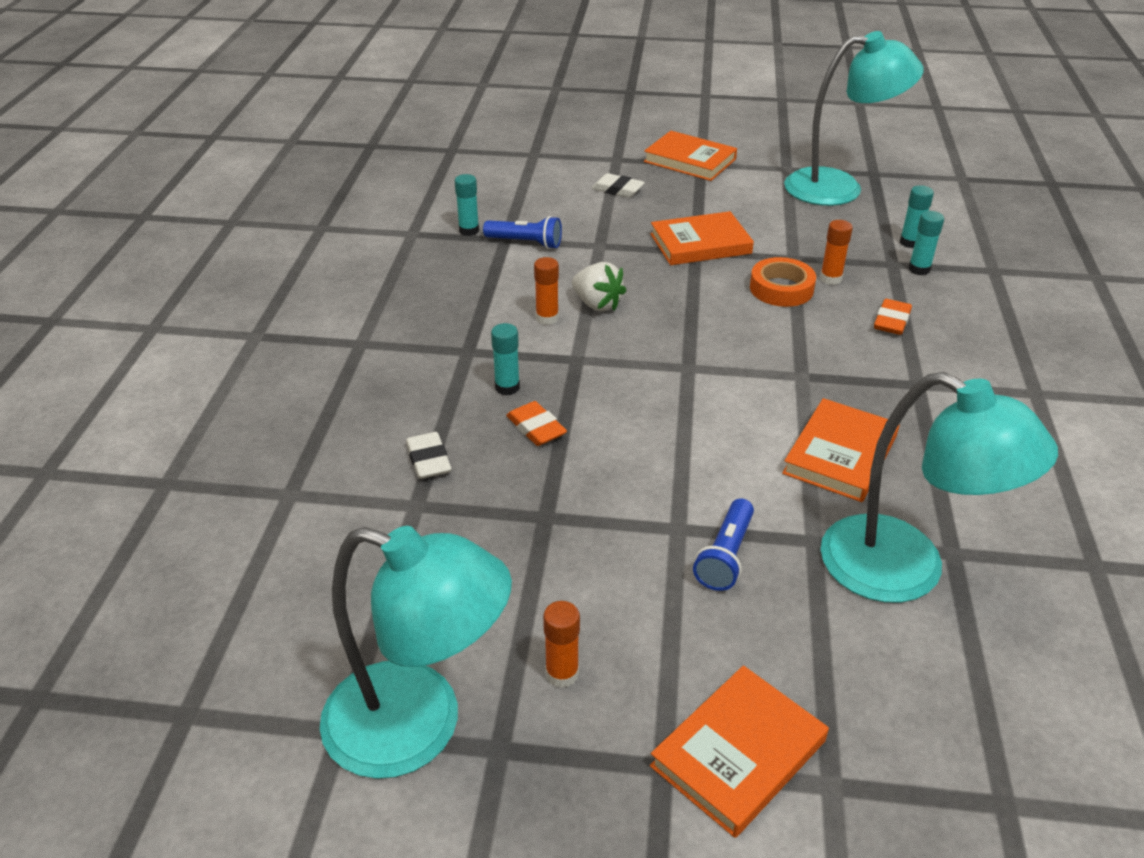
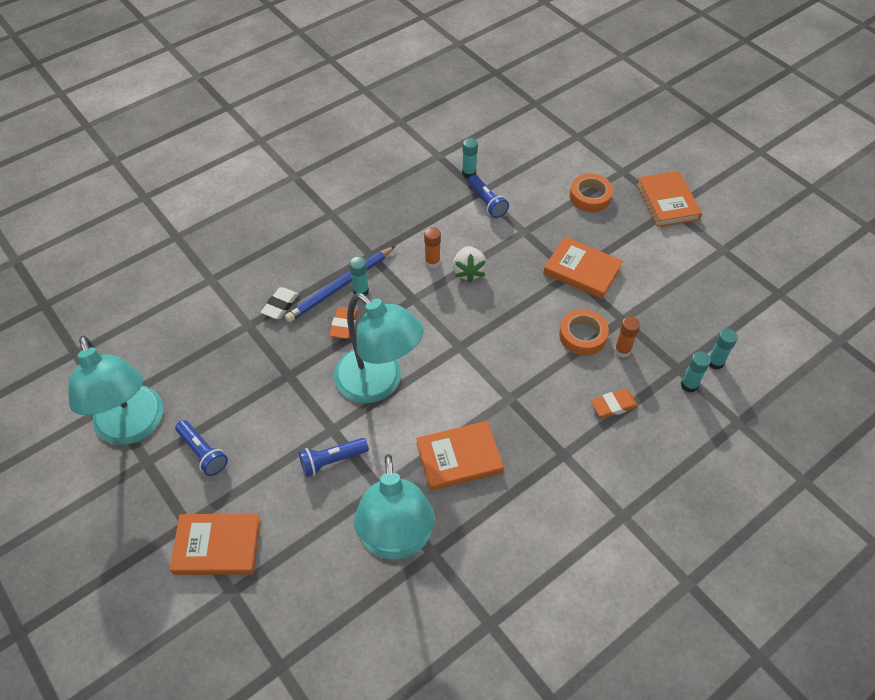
camera: 45 degrees right, 15 degrees up
orange glue stick [543,601,580,688] -> blue flashlight [175,420,228,476]
white eraser [592,173,645,198] -> orange tape [569,174,613,212]
turquoise lamp [784,31,924,206] -> turquoise lamp moved to [334,293,423,403]
none -> blue pencil [285,246,395,322]

